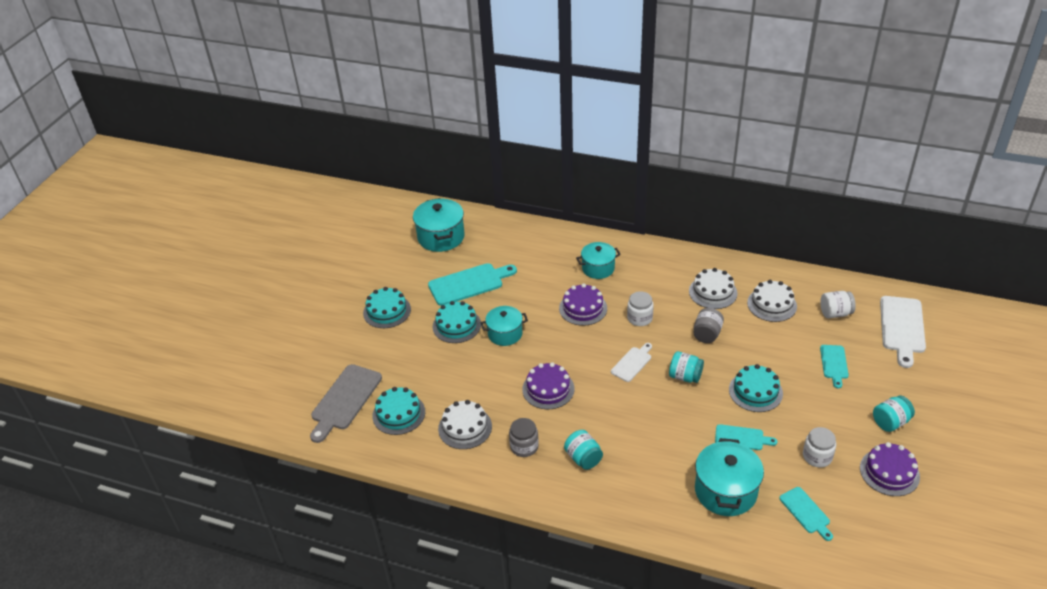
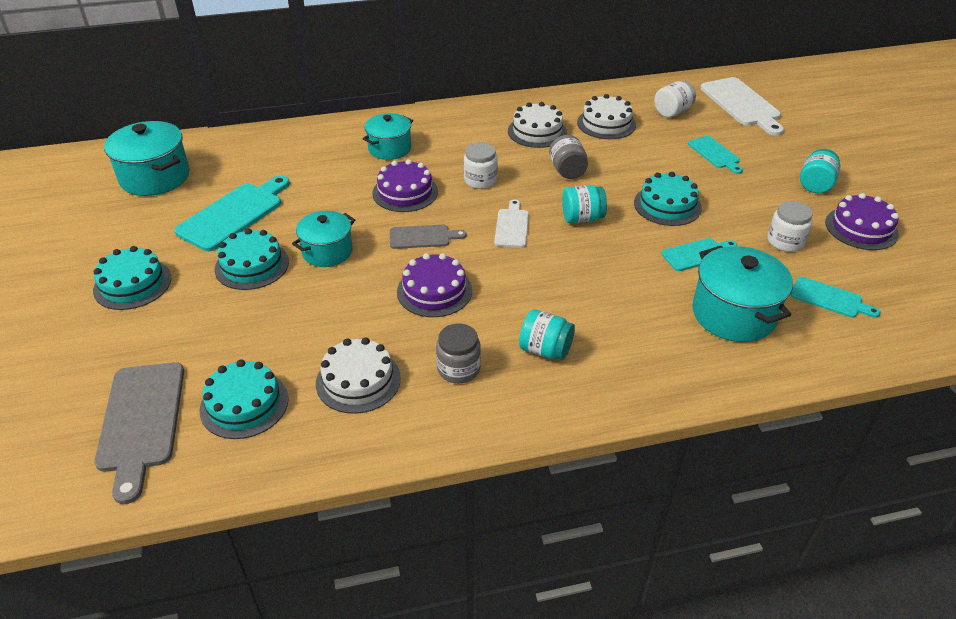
camera: 35 degrees left, 0 degrees up
none -> grey cutting board [390,225,467,249]

